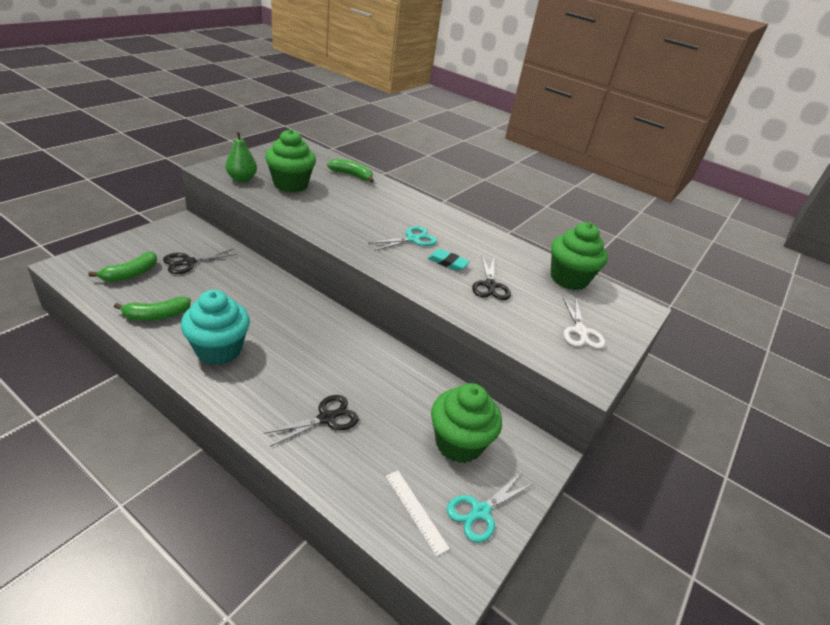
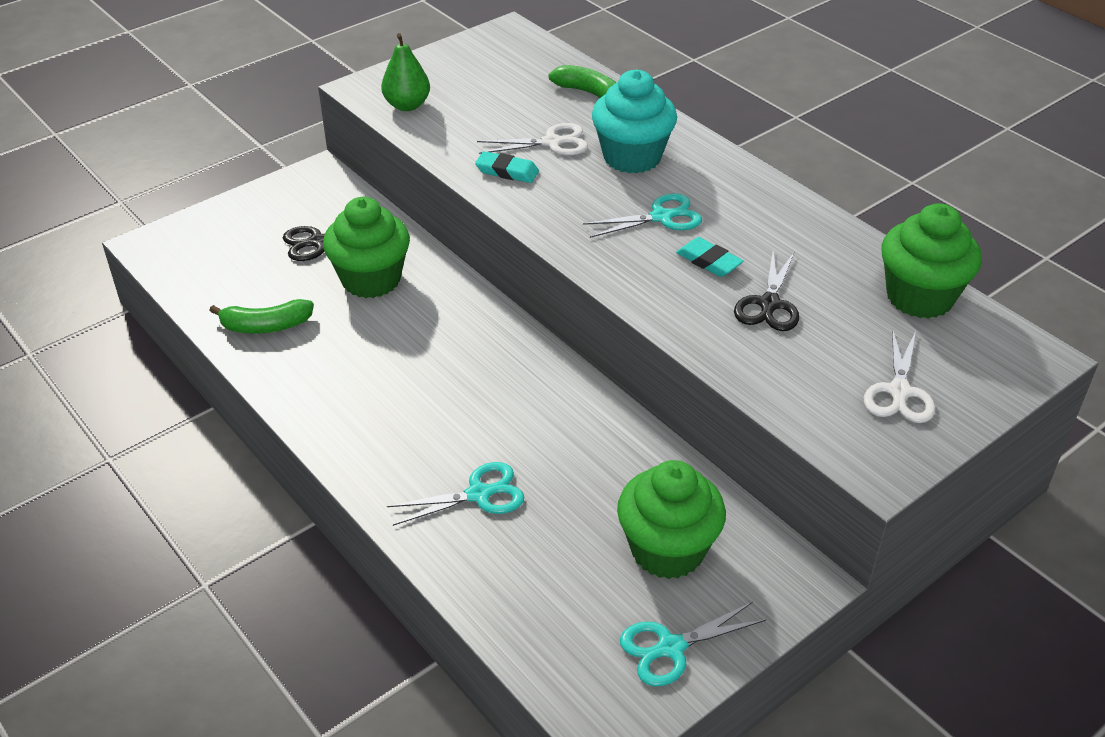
camera: 20 degrees right, 5 degrees up
green banana [89,252,157,282] -> none
turquoise cupcake [181,290,250,365] -> turquoise cupcake moved to [592,69,677,173]
black scissors [264,395,359,447] -> turquoise scissors [387,462,524,526]
green cupcake [265,129,316,192] -> green cupcake moved to [323,197,410,298]
white ruler [386,471,450,557] -> none
none -> turquoise eraser [475,151,539,183]
none -> white scissors [477,123,588,155]

